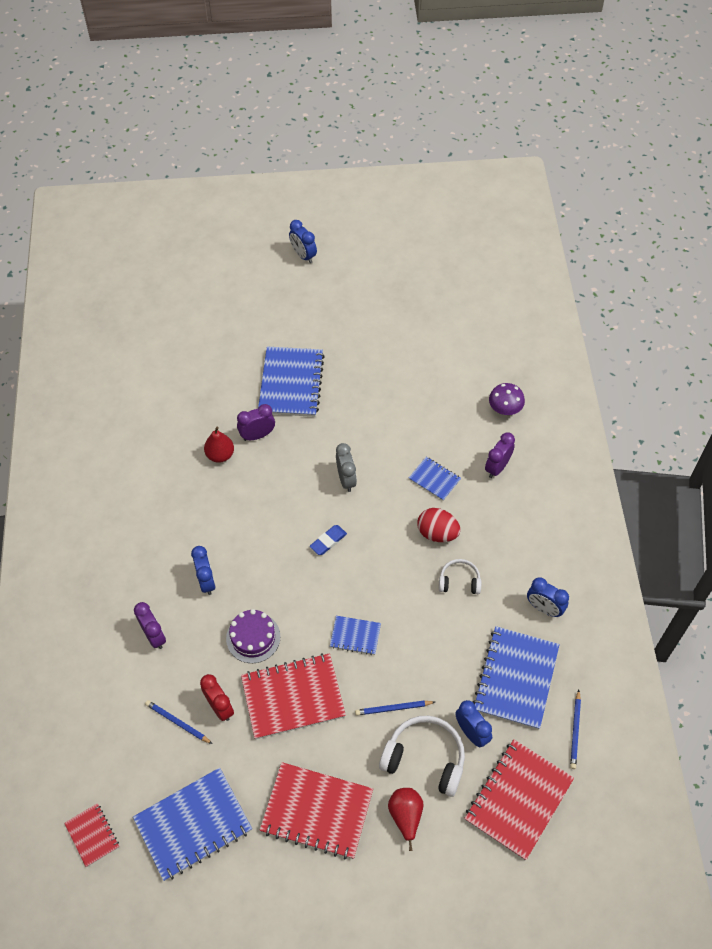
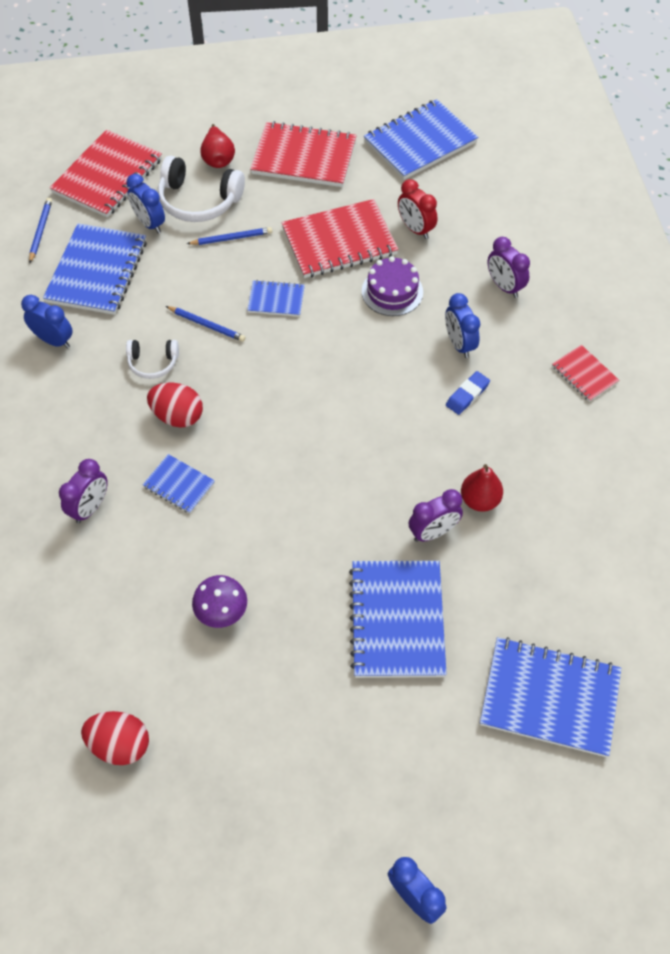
camera: 175 degrees right, 0 degrees up
red notebook [64,803,119,867] -> red notebook moved to [552,345,619,402]
blue pencil [145,700,213,744] -> blue pencil moved to [166,306,245,342]
blue eraser [310,525,347,555] -> blue eraser moved to [446,371,490,415]
grey clock [336,443,357,492] -> none
purple mushroom [489,383,525,415] -> purple mushroom moved to [192,575,247,628]
none -> red egg [81,711,149,765]
none -> blue notebook [480,637,621,757]

